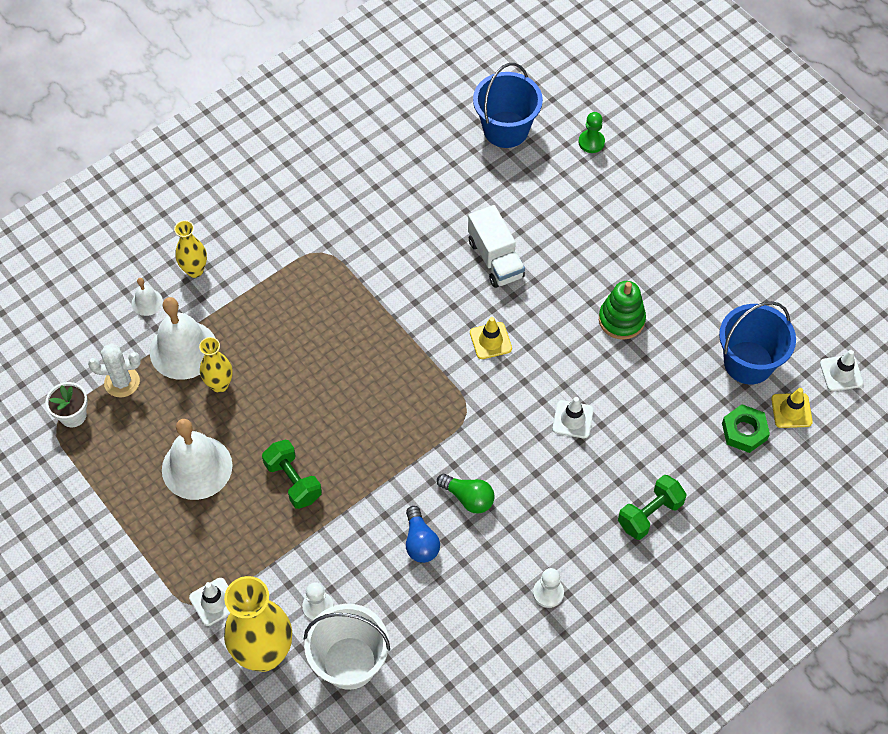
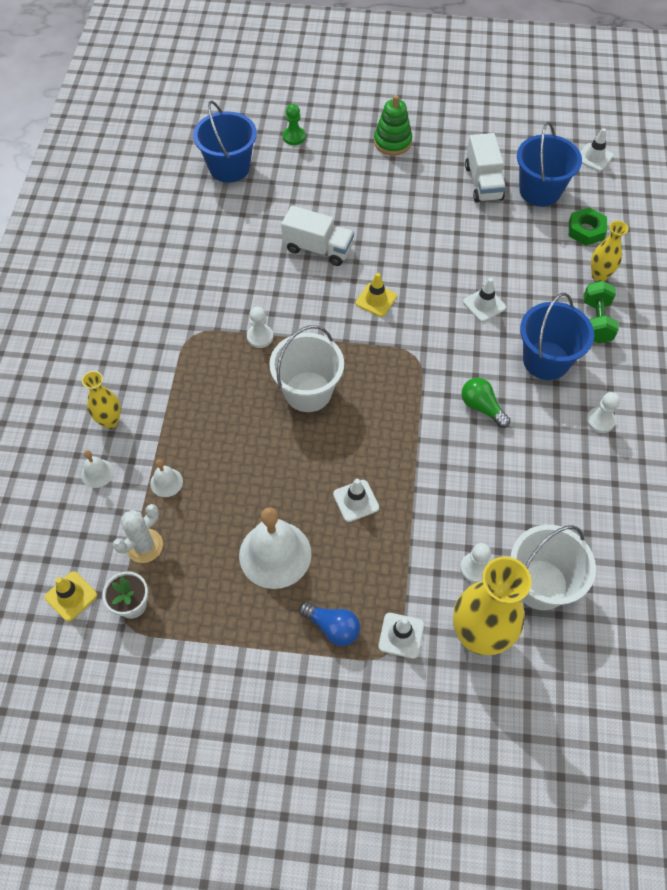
camera: 45 degrees left, 0 degrees up
white bell [150,297,215,380] -> white bell [150,459,183,497], size x0.47
yellow vase [199,337,233,393] -> yellow vase moved to [591,221,628,281]
green dumbbell [262,440,322,509] -> white traffic cone [333,479,379,522]
blue light bulb [406,506,440,563] -> blue light bulb moved to [299,602,360,646]
green light bulb [437,474,495,514] -> green light bulb turned 120 degrees counterclockwise [461,378,511,428]
green stacking toy [599,281,646,340] -> green stacking toy moved to [374,95,412,155]
yellow traffic cone [771,388,813,428] -> yellow traffic cone moved to [45,571,97,622]
none -> white pawn [247,307,273,348]
none -> white bucket [269,325,344,412]
none -> white truck [465,133,506,203]
none -> blue bucket [520,293,594,380]

